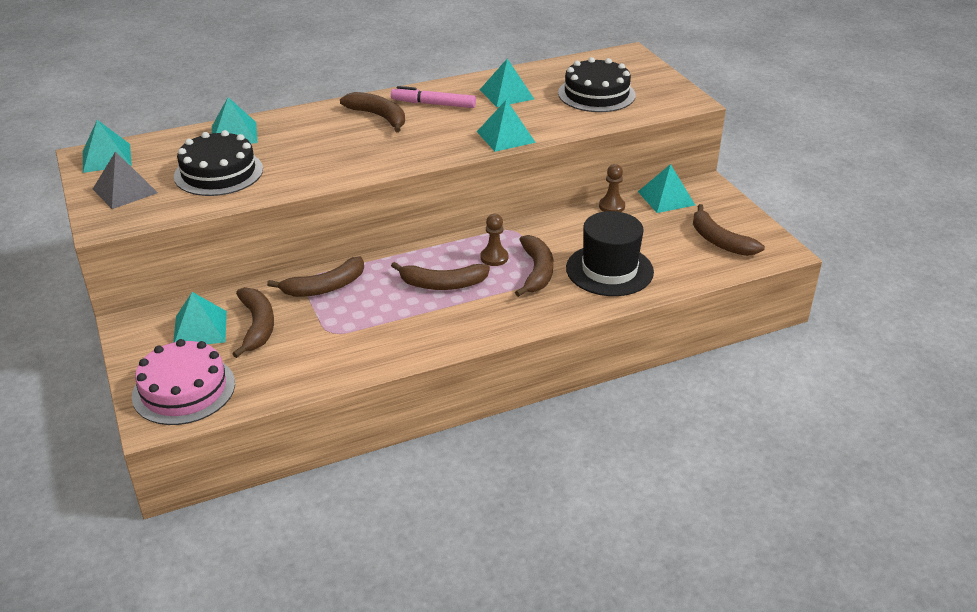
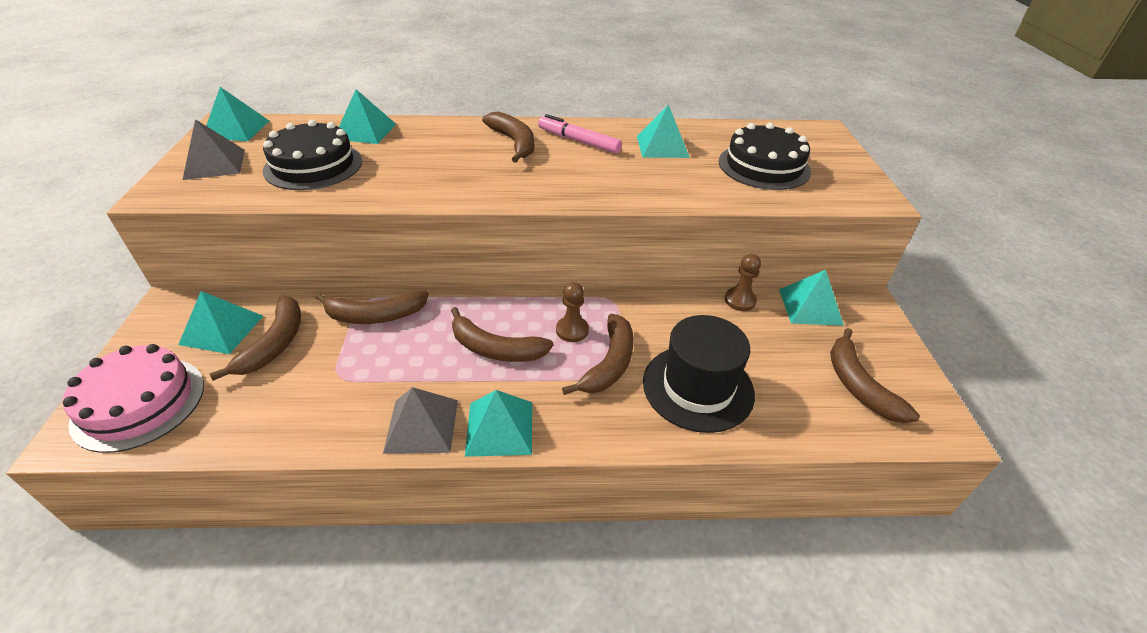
camera: 20 degrees right, 5 degrees up
turquoise pyramid [477,99,536,152] -> turquoise pyramid moved to [465,390,532,457]
none -> grey pyramid [383,387,458,454]

